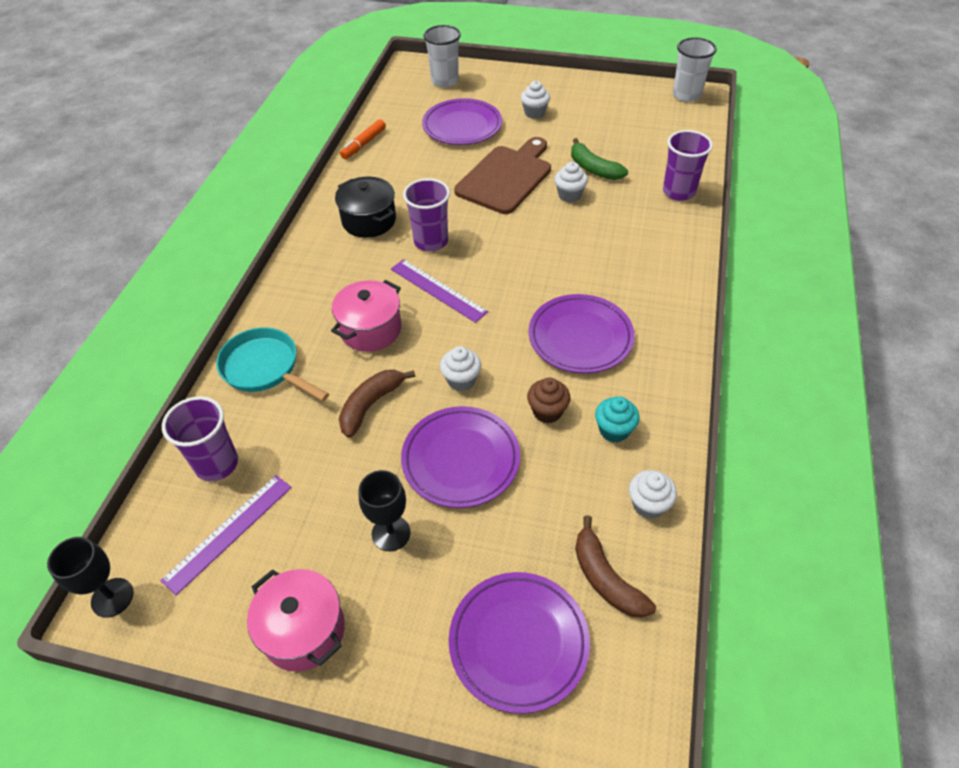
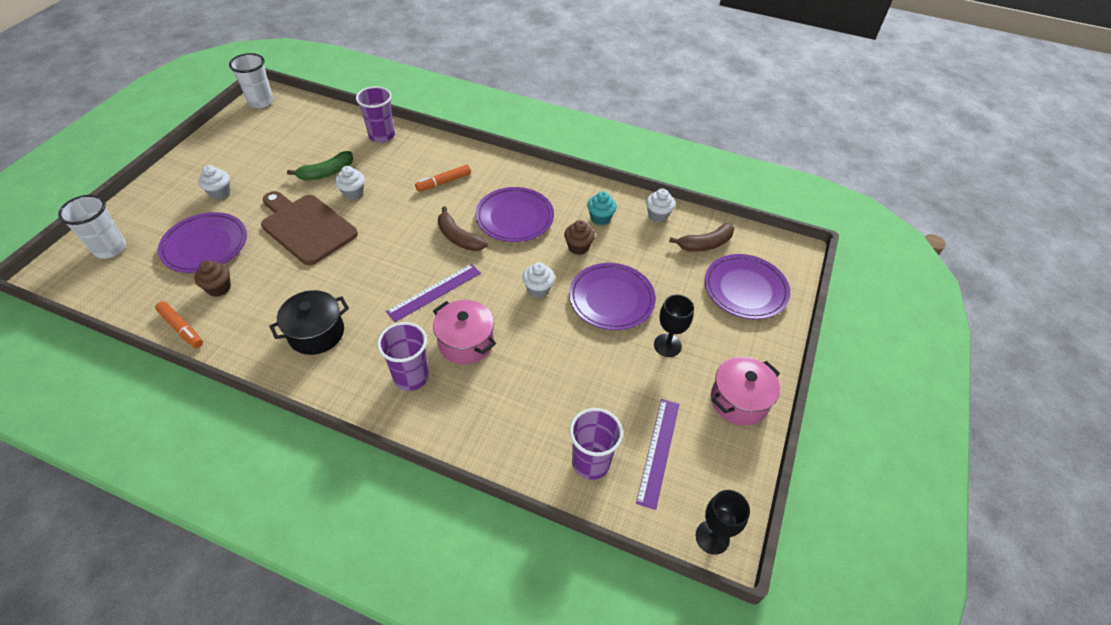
camera: 85 degrees left, 0 degrees up
purple ruler [160,475,292,595] -> purple ruler turned 60 degrees clockwise [636,399,679,510]
turquoise pan [216,327,329,401] -> none
brown banana [339,370,415,438] -> brown banana moved to [438,206,488,251]
purple cup [403,178,450,251] -> purple cup moved to [377,322,429,391]
none -> brown cupcake [194,260,231,297]
none -> orange marker [415,165,471,191]

